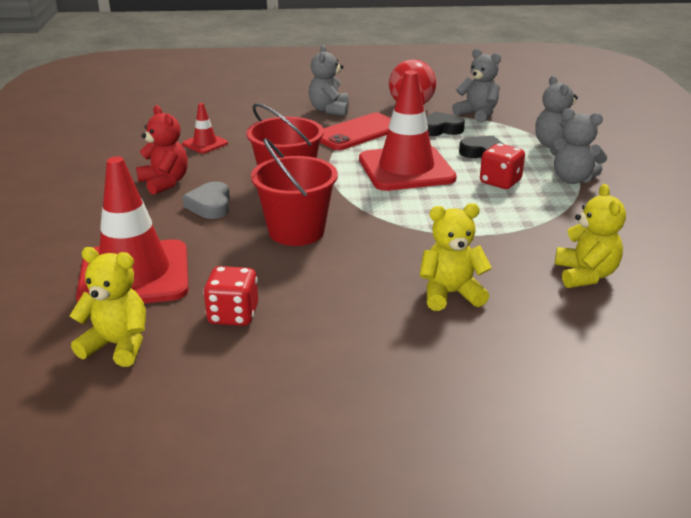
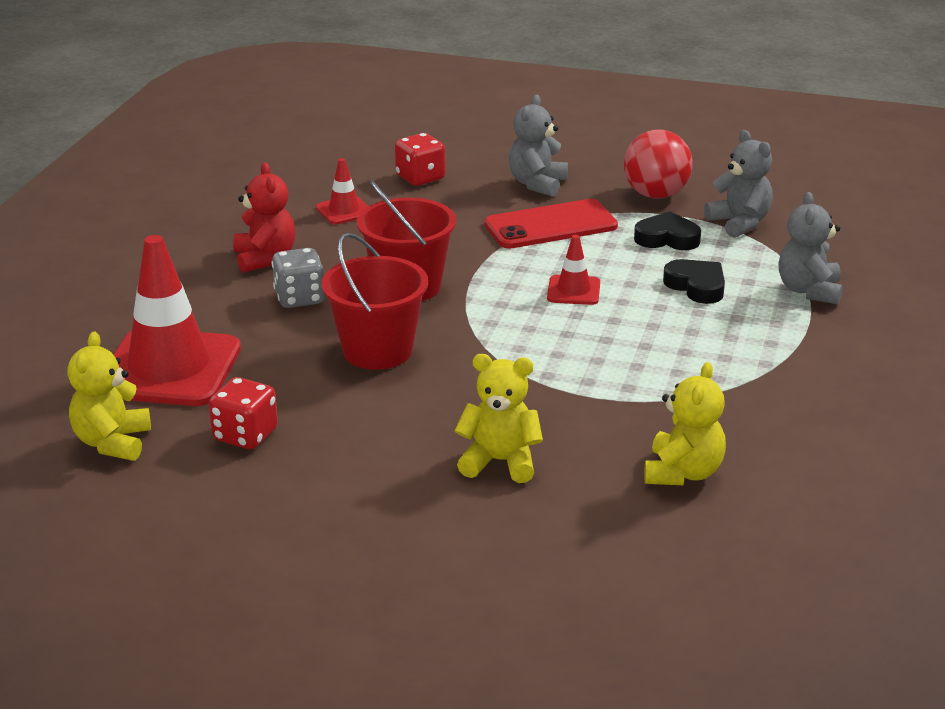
camera: 20 degrees right, 0 degrees up
yellow teddy bear [70,247,146,367] -> yellow teddy bear turned 120 degrees counterclockwise [67,331,151,461]
grey heart [182,182,230,219] -> grey dice [272,248,325,308]
red traffic cone [359,70,457,191] -> red traffic cone [547,235,600,305], size x0.45
red dice [480,143,525,189] -> red dice moved to [395,133,445,186]
grey teddy bear [550,108,607,184] -> none

